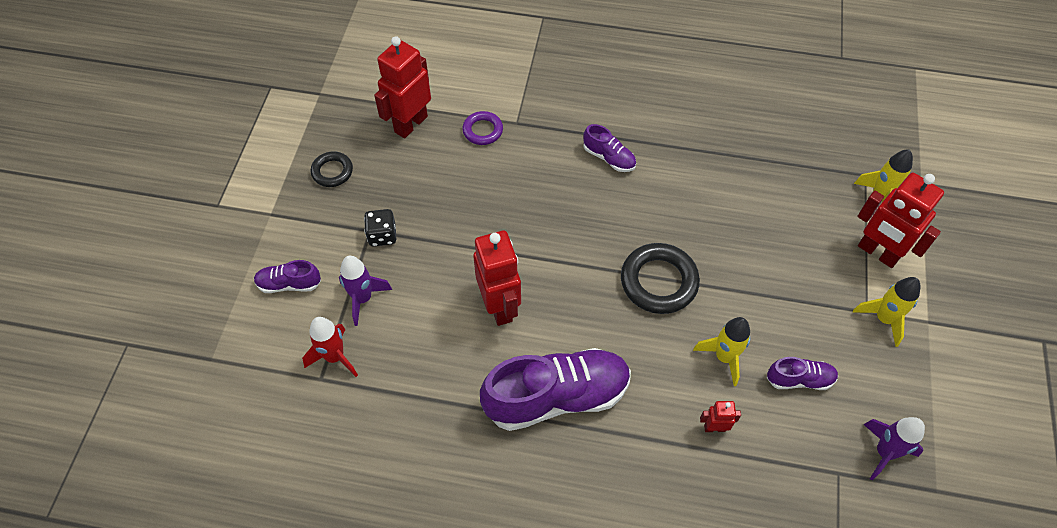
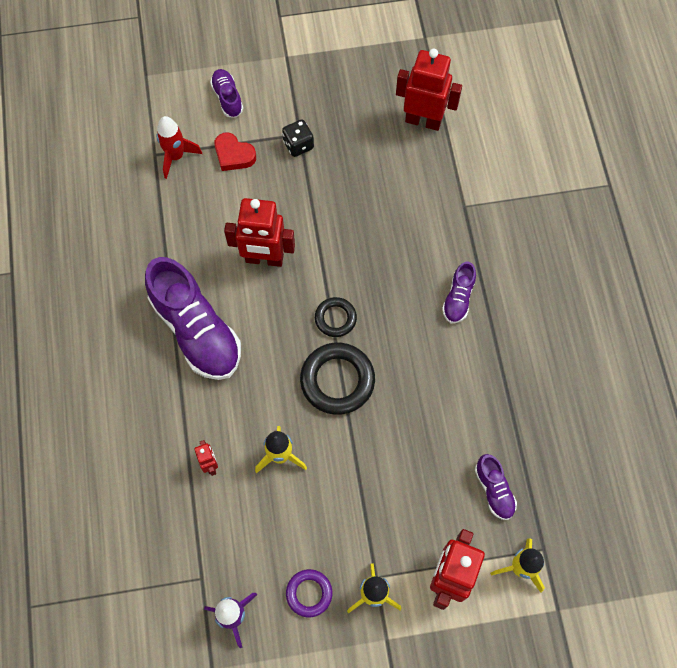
camera: 70 degrees right, 10 degrees up
black ring [311,152,353,187] -> black ring moved to [315,297,357,337]
purple rocket [339,256,392,326] -> red heart [214,133,256,171]
purple ring [462,111,503,145] -> purple ring moved to [286,569,332,617]
red robot [473,230,521,326] -> red robot turned 45 degrees clockwise [224,198,295,267]
purple shoe [767,357,838,390] -> purple shoe moved to [475,454,517,520]

